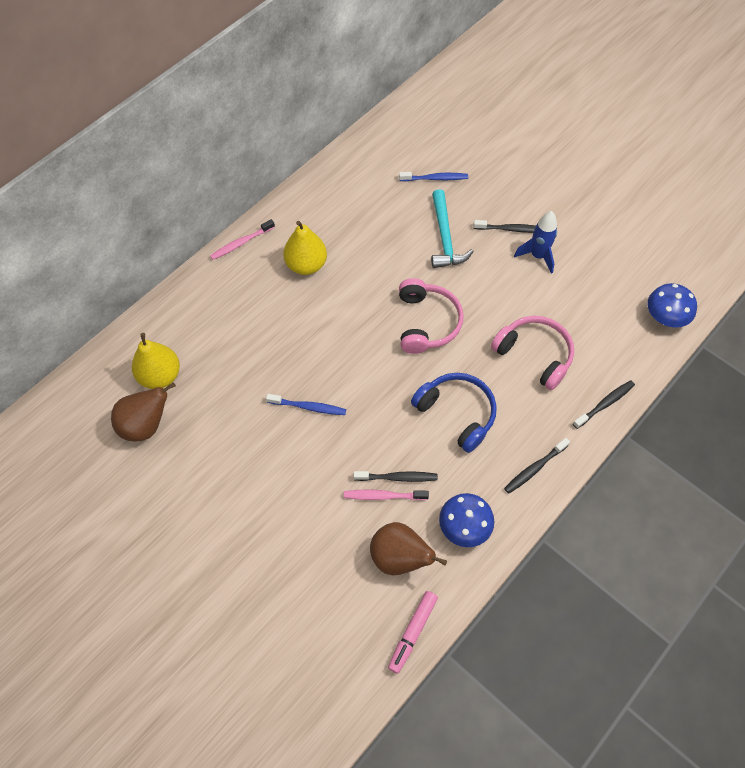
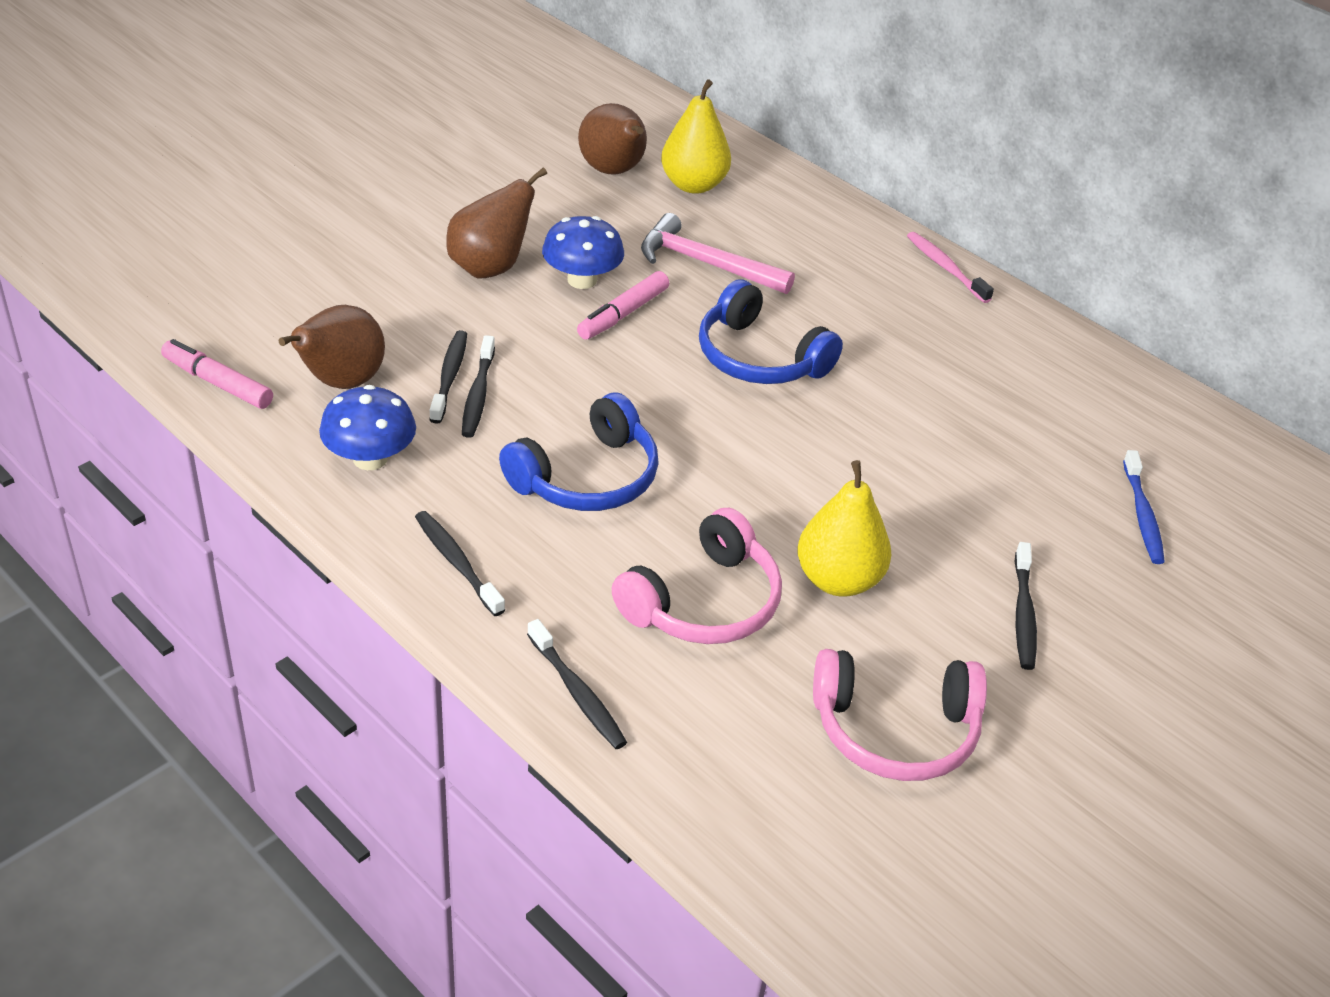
camera: 90 degrees right, 20 degrees down
blue toothbrush [266,394,346,415] -> pink marker [577,271,669,340]
yellow pear [283,221,327,275] -> yellow pear moved to [797,460,891,597]
pink toothbrush [344,489,429,500] -> black toothbrush [429,330,467,424]
pink headphones [399,278,464,354] -> pink headphones moved to [813,649,987,781]
turquoise hammer [431,189,474,268] -> none
blue rocket [514,211,557,274] -> none
blue mushroom [648,283,697,328] -> blue mushroom moved to [542,216,624,289]
none -> brown pear [446,168,547,279]
none -> pink hammer [641,213,795,294]
none -> blue headphones [699,279,843,384]

